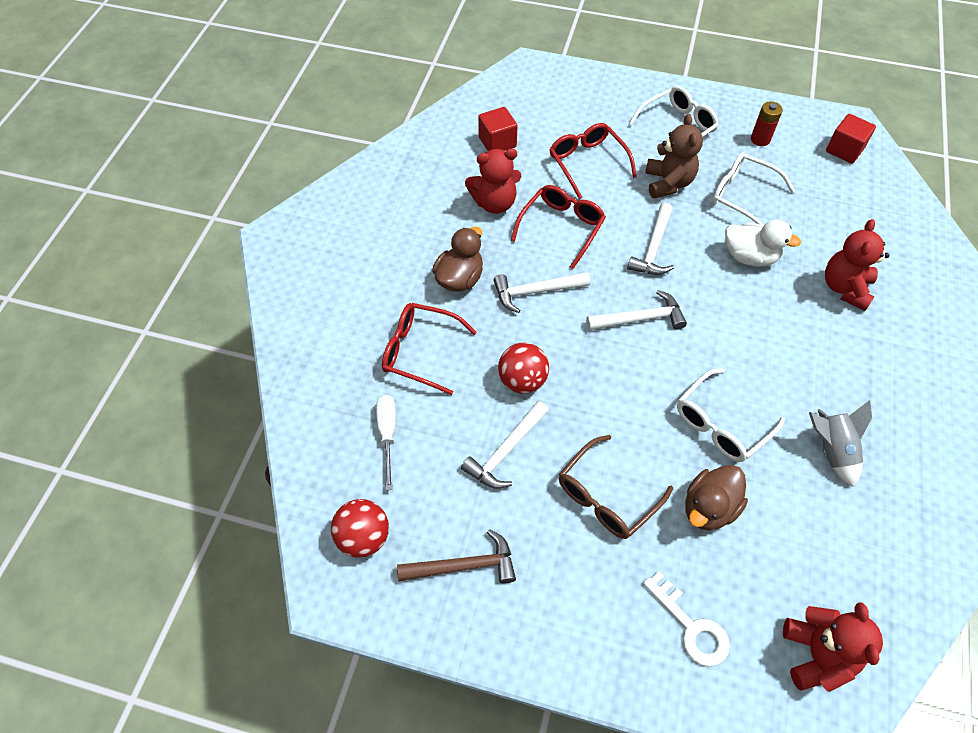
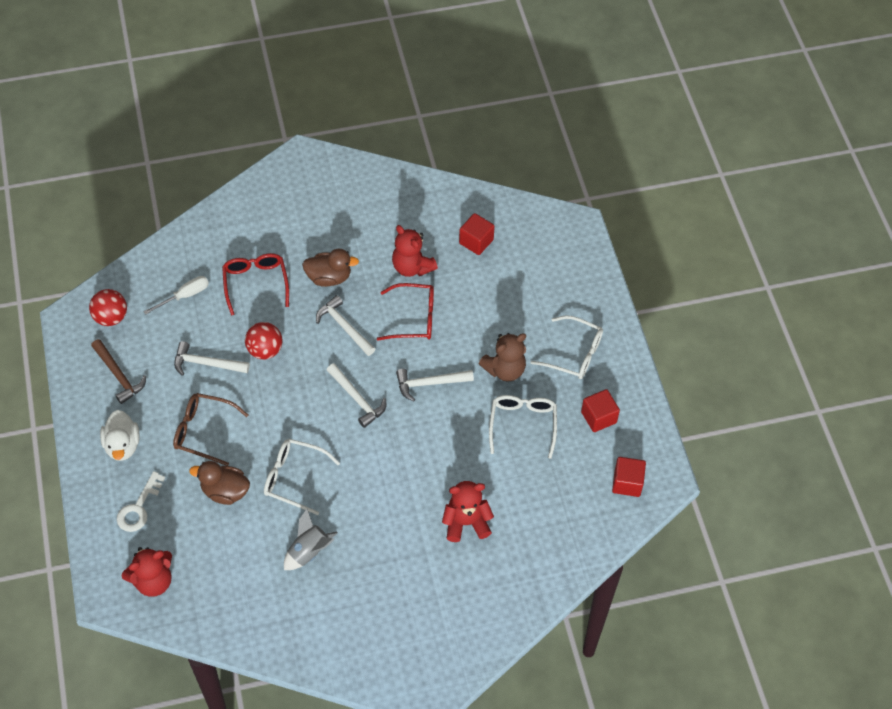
camera: 60 degrees right, 0 degrees up
red glasses [550,123,637,199] -> none
white duck [725,219,801,266] -> white duck moved to [100,410,140,461]
red battery [751,101,783,146] -> red cube [581,389,620,432]

